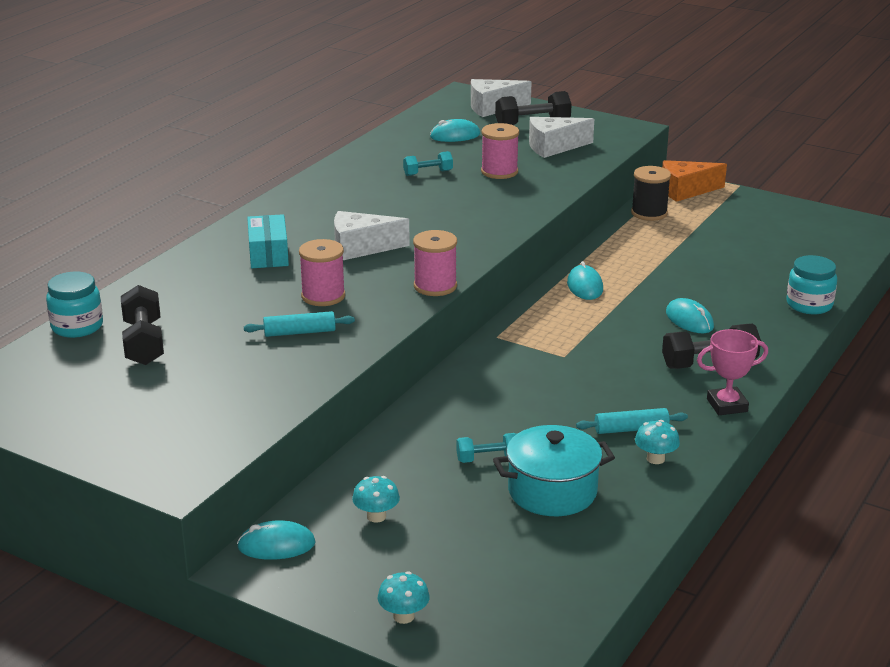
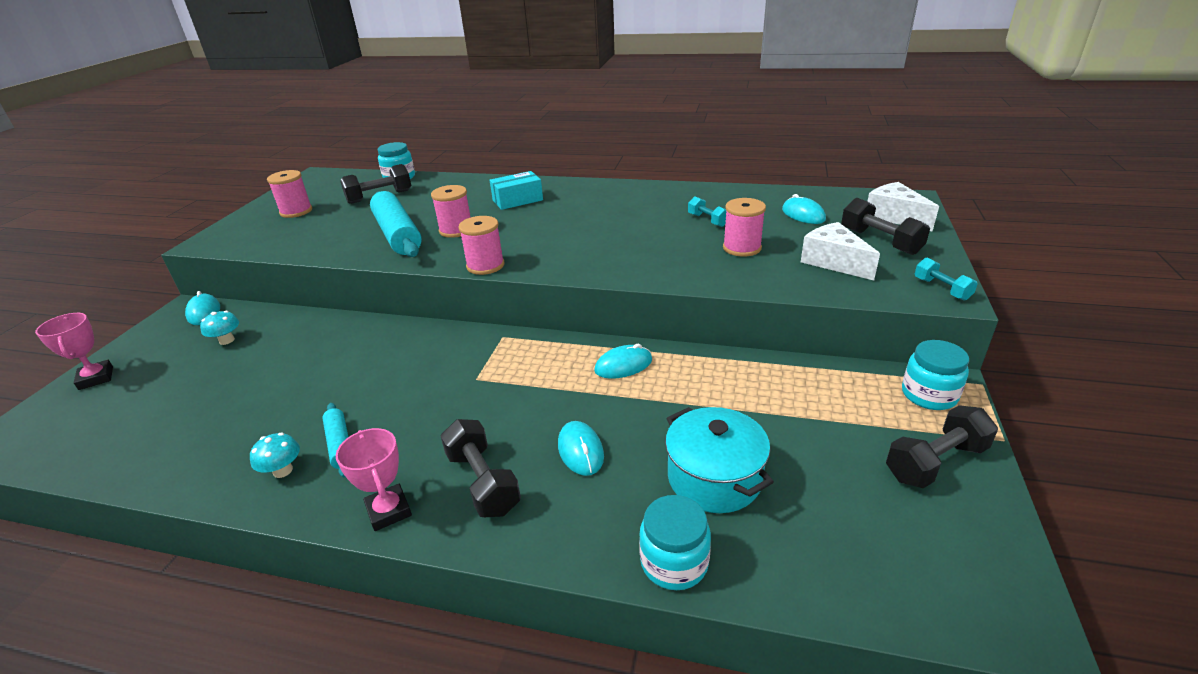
camera: 75 degrees right, 5 degrees up
turquoise rolling pin [244,311,355,337] -> turquoise rolling pin [370,191,422,257], size x1.99
white cheese [334,211,410,260] -> none
turquoise mushroom [378,571,430,624] -> pink trophy [35,313,113,390]
turquoise dumbbell [456,433,516,463] -> turquoise dumbbell moved to [915,258,978,300]
turquoise pot [493,425,615,516] -> turquoise pot moved to [665,407,774,513]
black spool [631,166,671,221] -> none
orange cheese [662,160,727,202] -> turquoise jar [902,340,969,410]
turquoise mouse [666,298,714,333] -> turquoise mouse turned 60 degrees counterclockwise [558,421,604,476]
none -> pink spool [267,170,312,218]
none -> black dumbbell [886,405,998,488]

